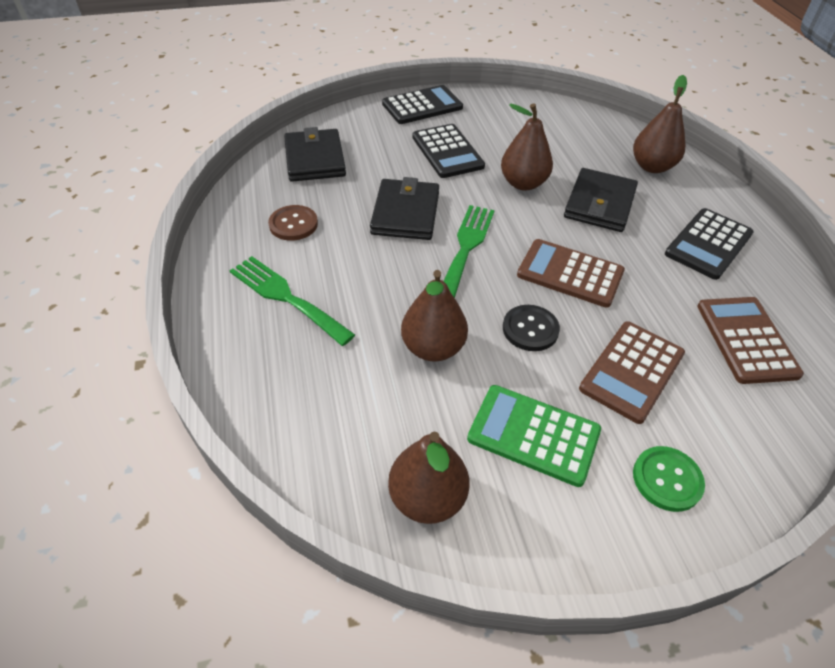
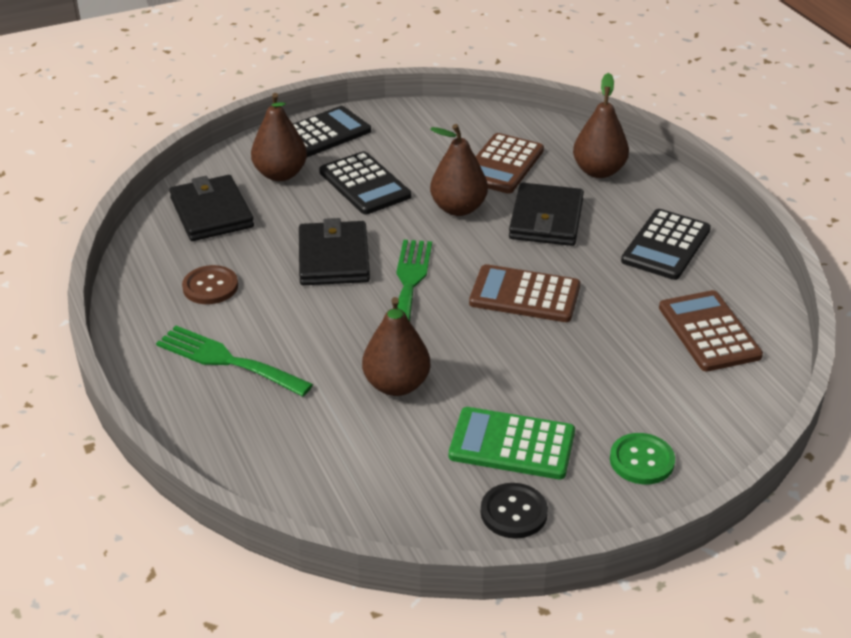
camera: 10 degrees left, 10 degrees down
brown pear [388,432,470,524] -> brown pear moved to [251,93,307,181]
black button [503,305,560,351] -> black button moved to [481,483,548,539]
brown calculator [579,321,685,424] -> brown calculator moved to [476,133,544,194]

